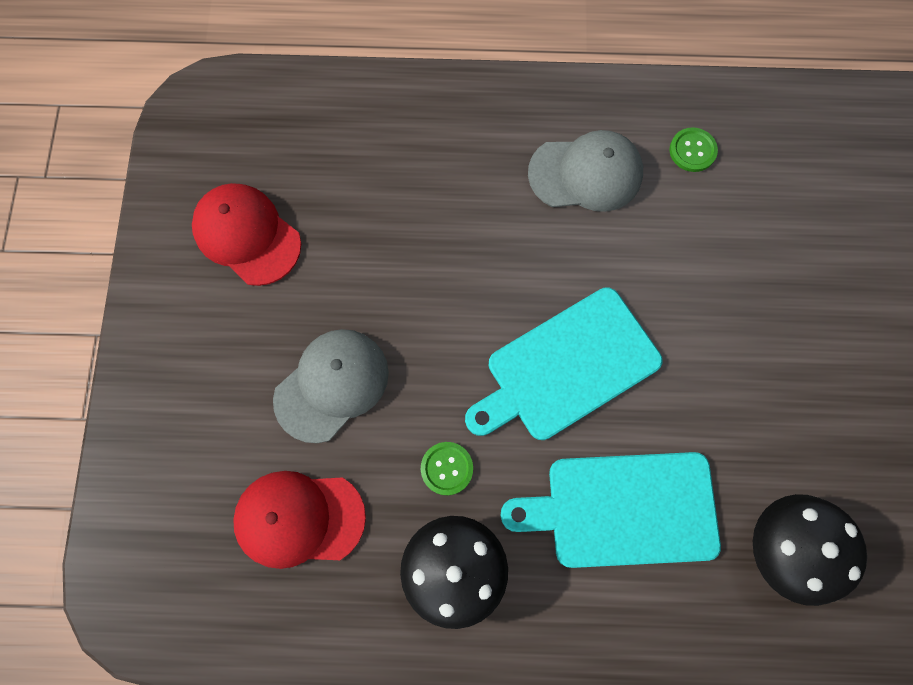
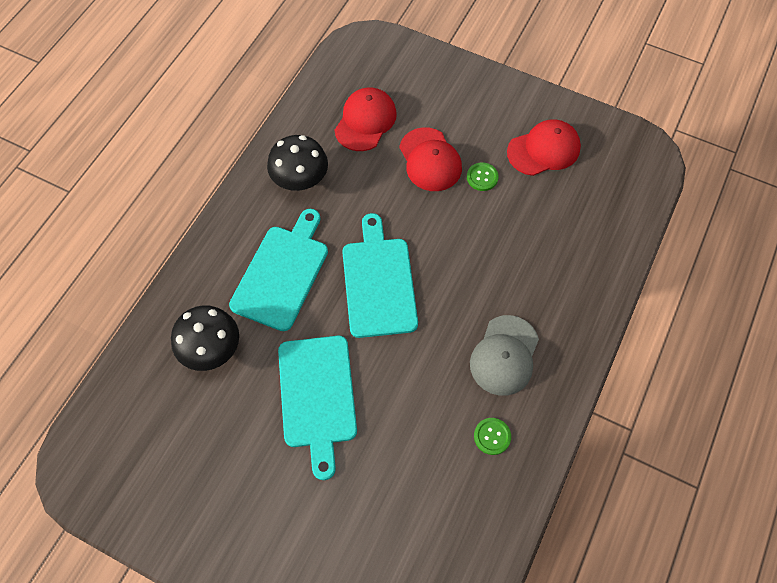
camera: 115 degrees right, 10 degrees down
grey cap [273,329,389,443] -> red cap [399,127,462,191]
green button [421,442,473,495] -> green button moved to [467,162,499,191]
none -> turquoise cutting board [278,336,357,480]

